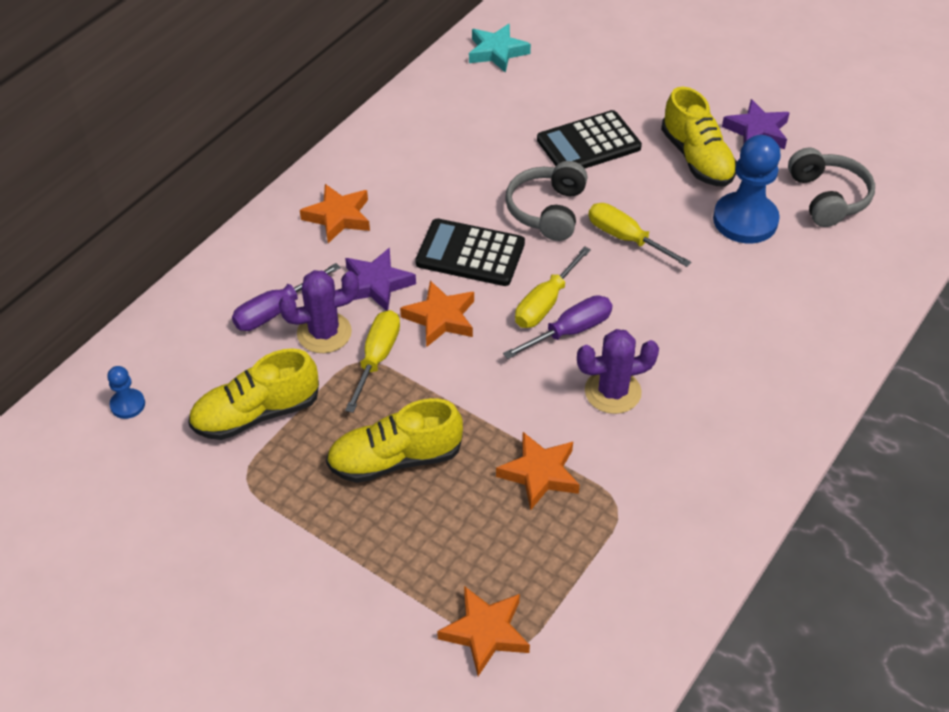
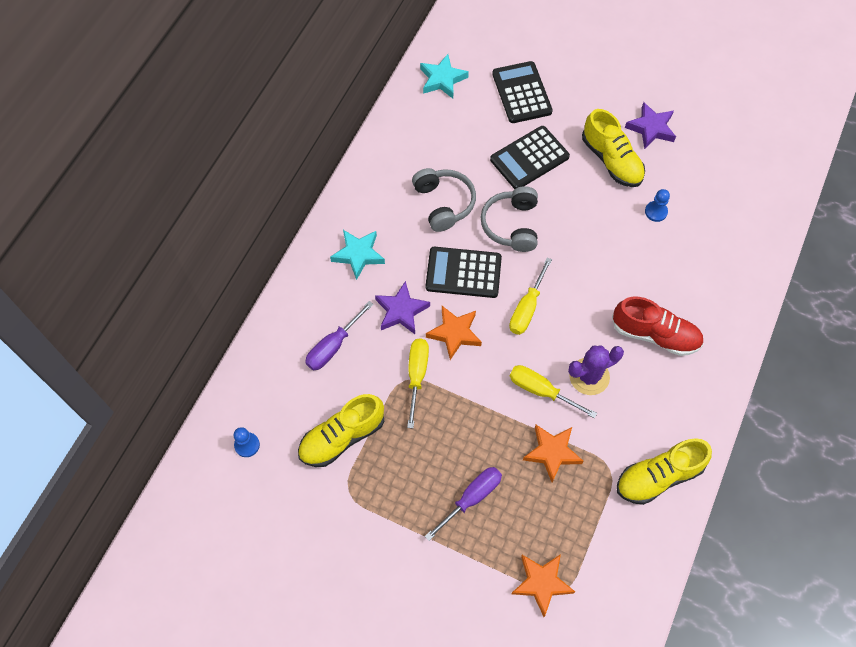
camera: 10 degrees left, 15 degrees up
purple cactus [279,270,359,353] -> none
orange star [300,184,370,243] -> turquoise star [330,230,385,280]
yellow shoe [326,398,463,483] -> yellow shoe moved to [617,438,712,505]
purple screwdriver [503,295,612,359] -> purple screwdriver moved to [425,467,502,541]
yellow screwdriver [588,203,691,267] -> yellow screwdriver moved to [510,365,597,418]
blue pawn [713,135,781,244] -> blue pawn [645,189,670,222], size x0.47
grey headphones [788,148,875,227] -> grey headphones moved to [412,168,476,232]
none -> black calculator [492,61,553,123]
none -> red shoe [612,297,704,356]

